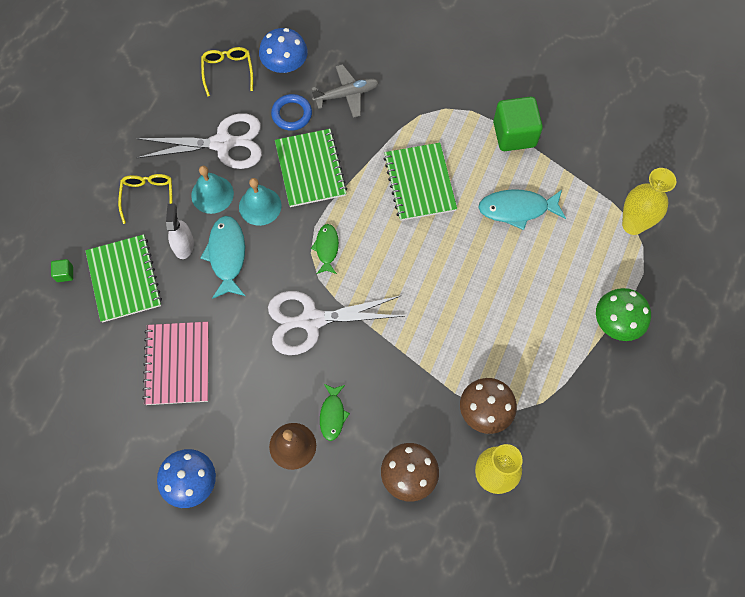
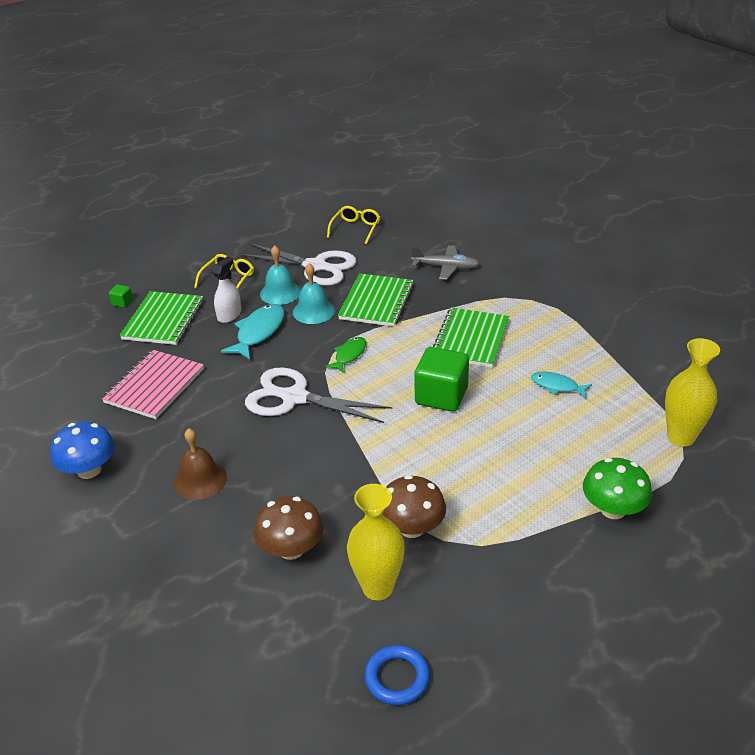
camera: 30 degrees right, 30 degrees down
blue mushroom [259,28,308,73] -> none
blue ring [271,94,312,131] -> blue ring moved to [364,645,430,705]
green fish [320,384,350,441] -> none
turquoise fish [478,189,566,230] -> turquoise fish [531,372,592,398], size x0.62
green cube [493,96,543,151] -> green cube moved to [414,347,469,412]

